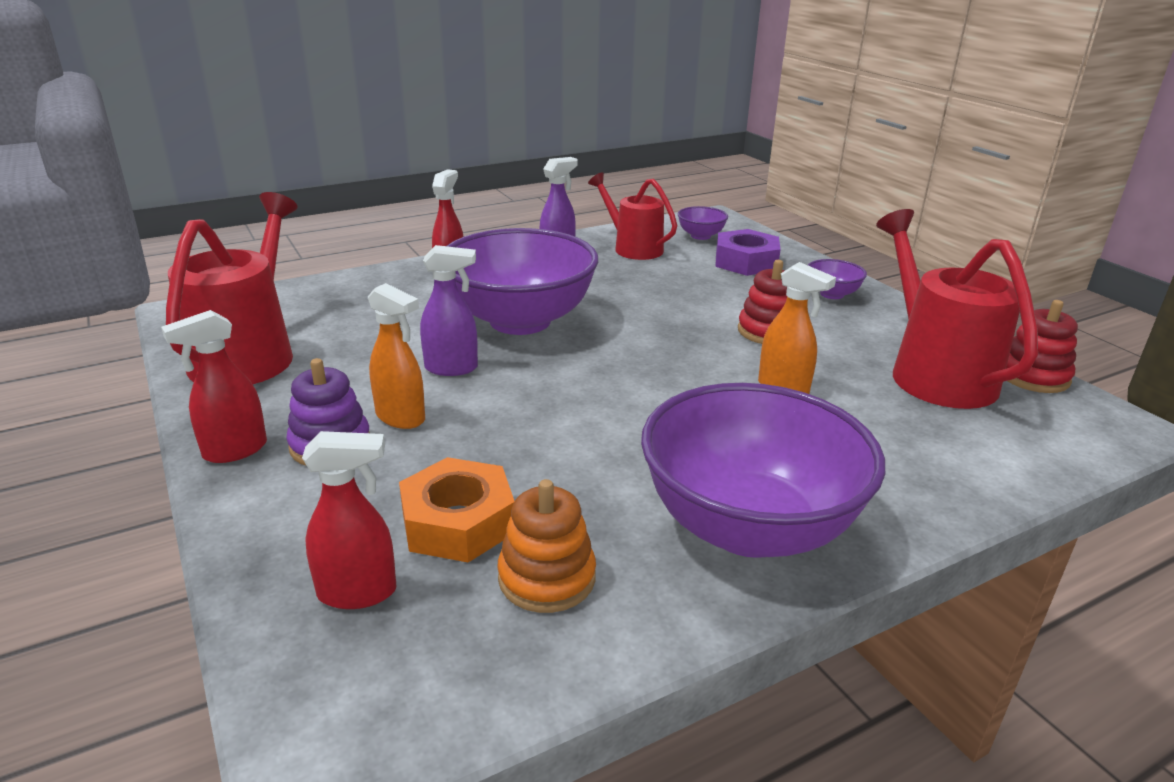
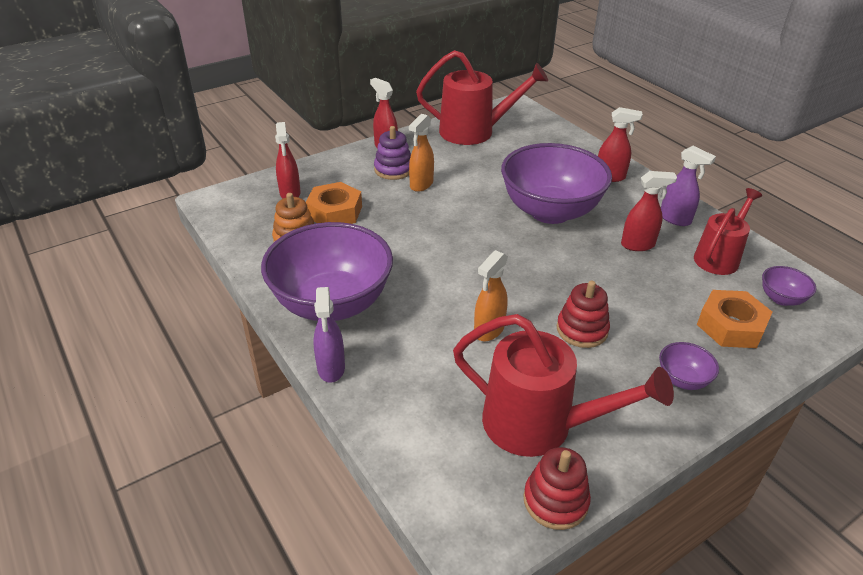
camera: 85 degrees right, 10 degrees up
purple spray bottle [420,245,478,376] -> purple spray bottle moved to [313,287,345,383]
purple nut [715,229,781,276] -> orange nut [697,290,772,348]
red watering can [876,209,1038,409] -> red watering can turned 45 degrees clockwise [453,314,674,457]
none -> red spray bottle [621,171,677,251]

